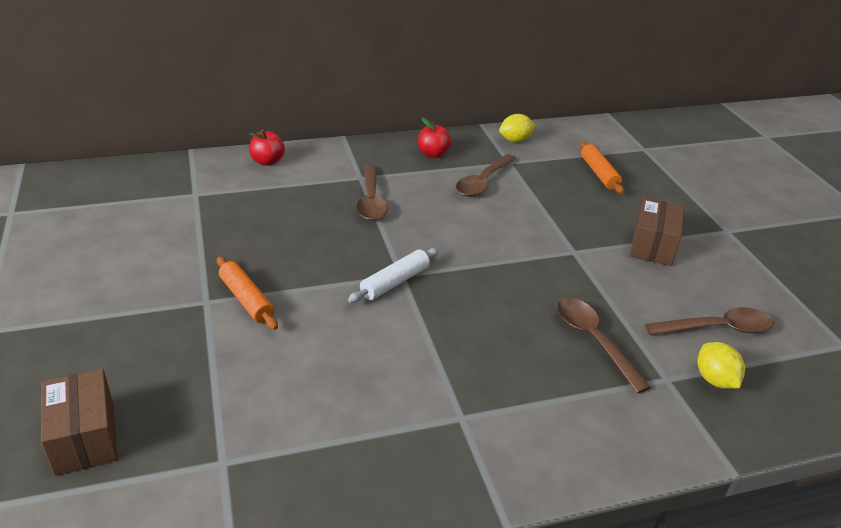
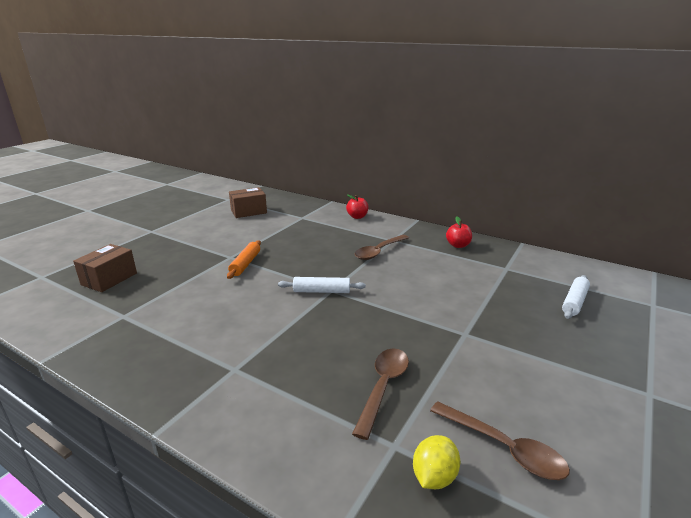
camera: 50 degrees right, 10 degrees down
brown spoon [456,154,516,197] -> none
yellow lemon [499,114,536,142] -> none
orange rolling pin [580,141,624,194] -> white rolling pin [562,275,590,319]
brown box [630,198,684,266] -> brown box moved to [229,187,267,218]

